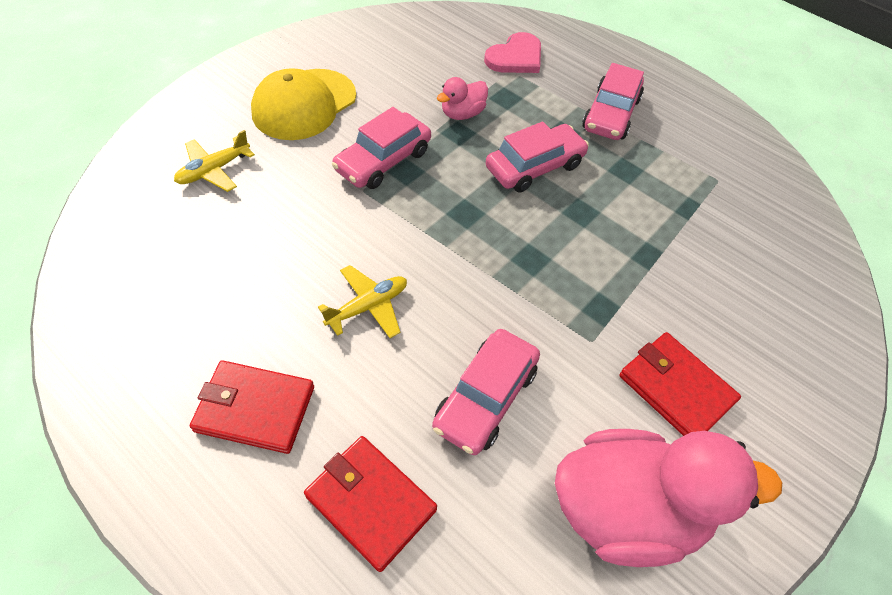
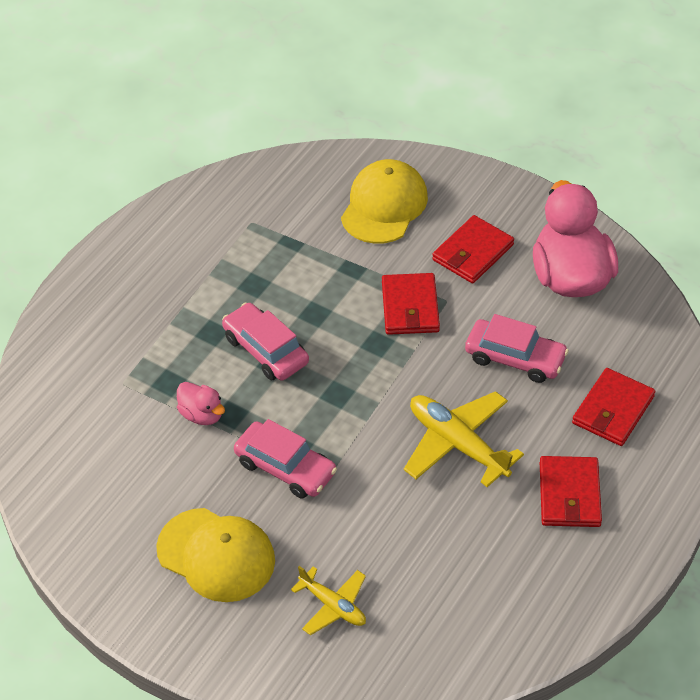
camera: 95 degrees left, 5 degrees down
yellow plane [318,265,407,338] -> yellow plane [404,391,524,487], size x1.66
pink heart [484,32,541,73] -> none
pink car [582,63,644,140] -> none
none -> yellow cap [341,159,428,244]
none -> red wallet [382,273,440,335]

